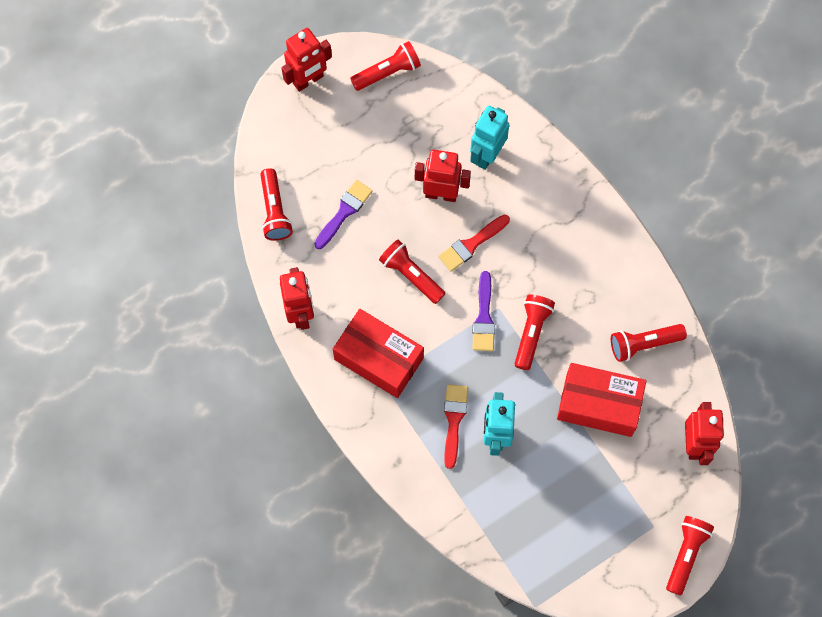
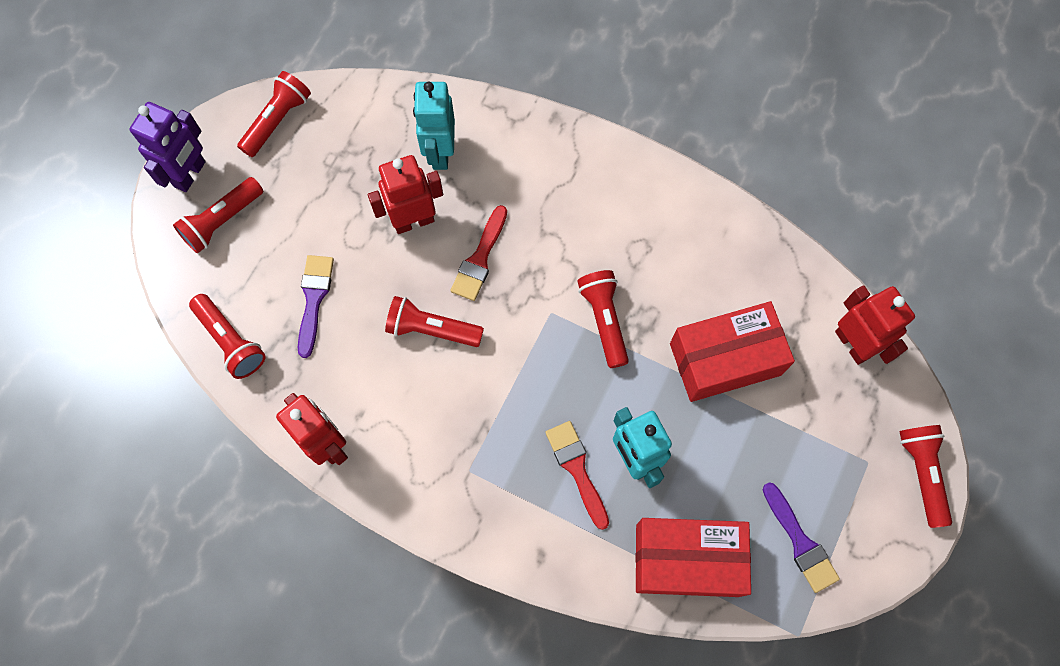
camera: 30 degrees left, 0 degrees up
red robot [281,28,332,92] -> purple robot [130,102,206,192]
red box [333,309,424,398] -> red box moved to [636,518,751,597]
purple brush [473,271,495,351] -> purple brush moved to [762,482,840,593]
red flashlight [611,324,687,362] -> red flashlight moved to [173,177,263,253]

